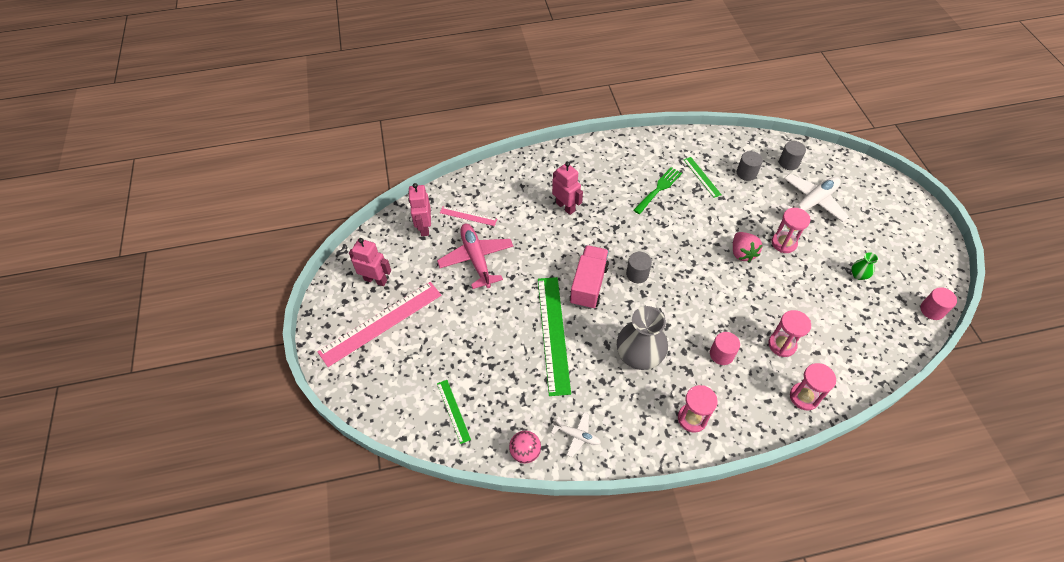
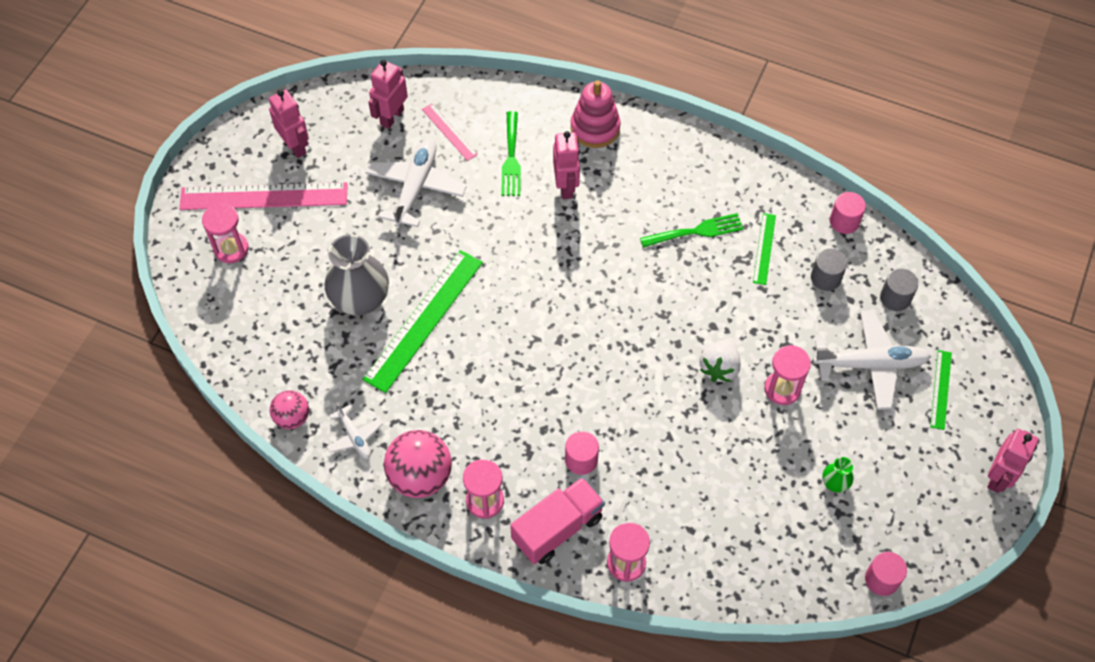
camera: 35 degrees right, 5 degrees up
pink plane [437,224,513,289] -> white plane [365,138,467,227]
green ruler [437,380,471,444] -> green ruler moved to [930,350,952,430]
pink truck [569,245,609,309] -> pink truck moved to [510,477,605,564]
grey vase [617,306,668,370] -> grey vase moved to [325,234,389,315]
grey cylinder [626,252,652,283] -> none
pink strawberry [733,232,762,262] -> white strawberry [699,339,741,382]
pink hourglass [768,310,811,357] -> pink hourglass moved to [202,203,249,263]
none -> pink ball [384,430,452,498]
none -> green fork [501,111,521,196]
none -> pink stacking toy [571,80,621,148]
none -> pink cylinder [830,192,866,234]
none -> pink robot [987,429,1039,493]

